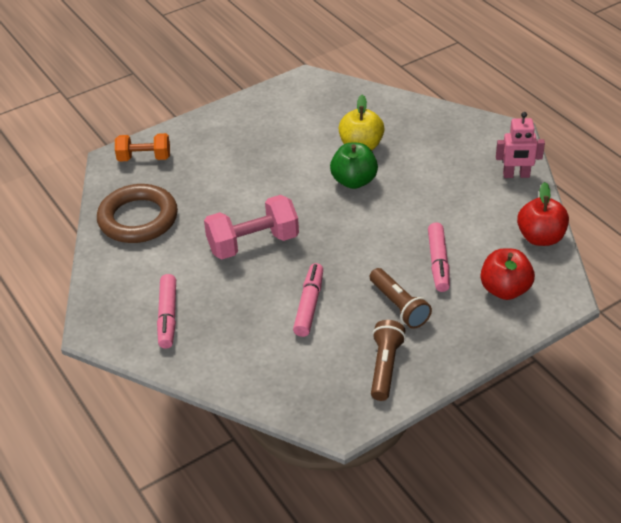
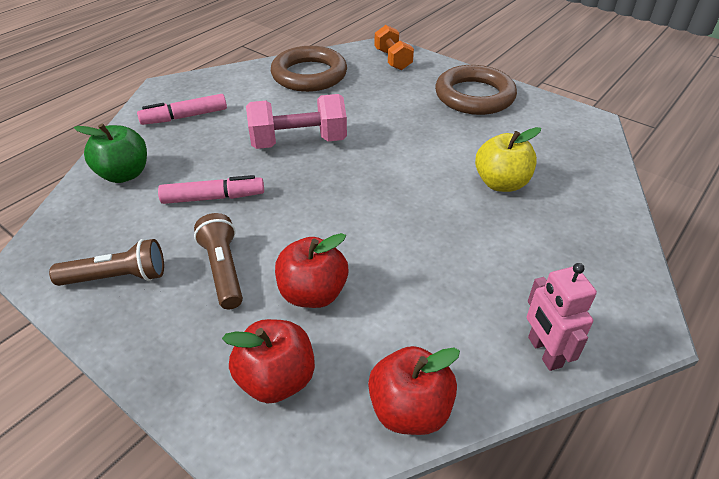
camera: 70 degrees right, 0 degrees up
pink dumbbell [204,195,299,259] -> pink dumbbell turned 60 degrees counterclockwise [246,94,347,149]
green apple [330,143,378,189] -> green apple moved to [74,123,147,183]
brown flashlight [370,268,432,329] -> brown flashlight turned 120 degrees clockwise [194,213,243,309]
pink marker [428,222,450,292] -> red apple [275,233,348,308]
none -> brown ring [435,65,517,115]

